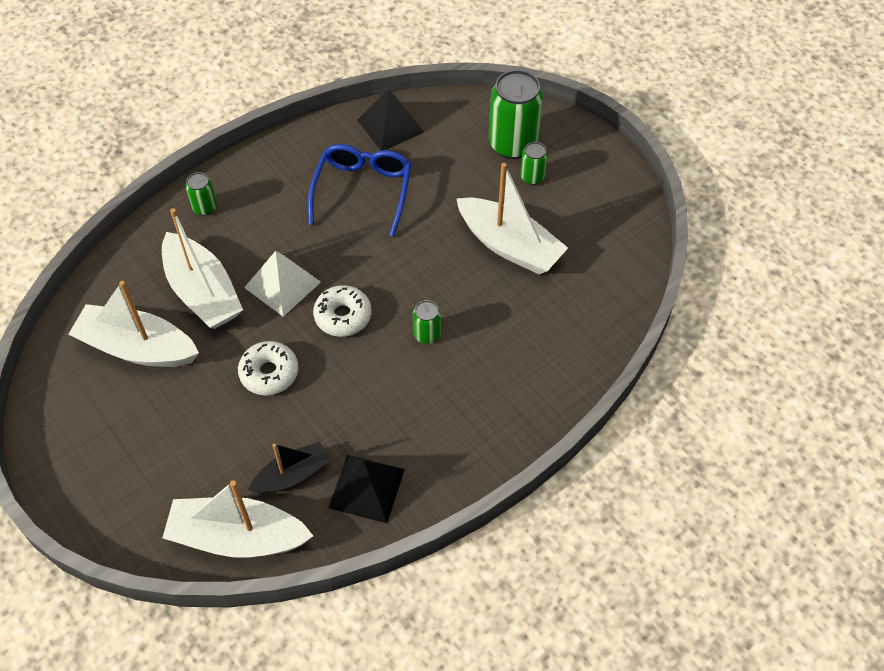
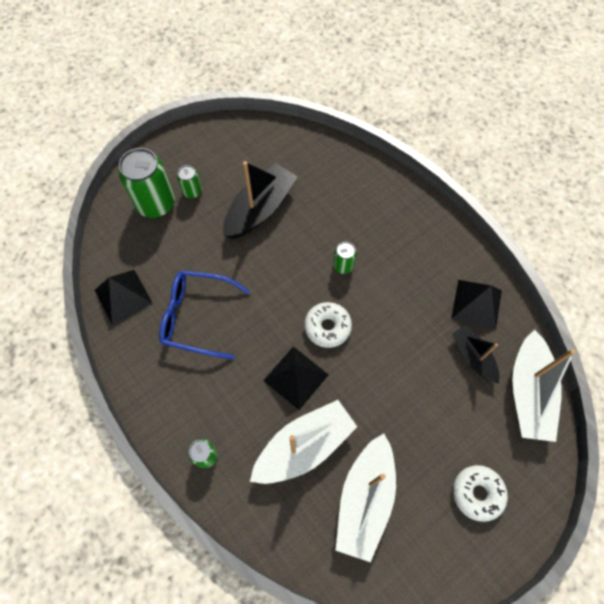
camera: 90 degrees left, 10 degrees up
white donut [238,341,298,396] -> white donut moved to [453,465,508,522]
white pyramid [244,251,321,317] -> black pyramid [263,346,329,410]
white boat [456,163,568,275] -> black boat [223,161,297,239]

